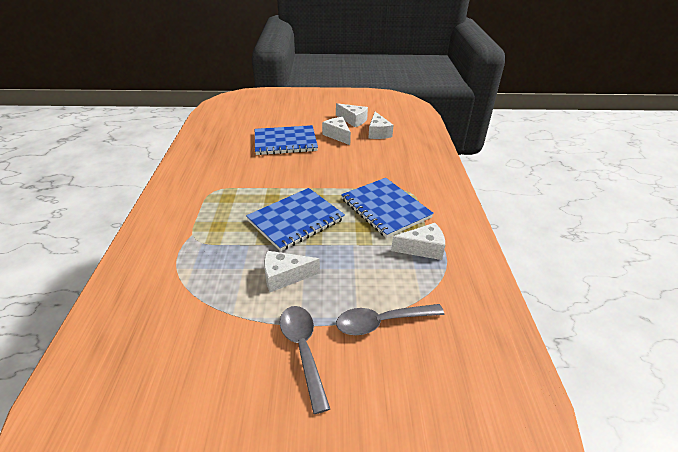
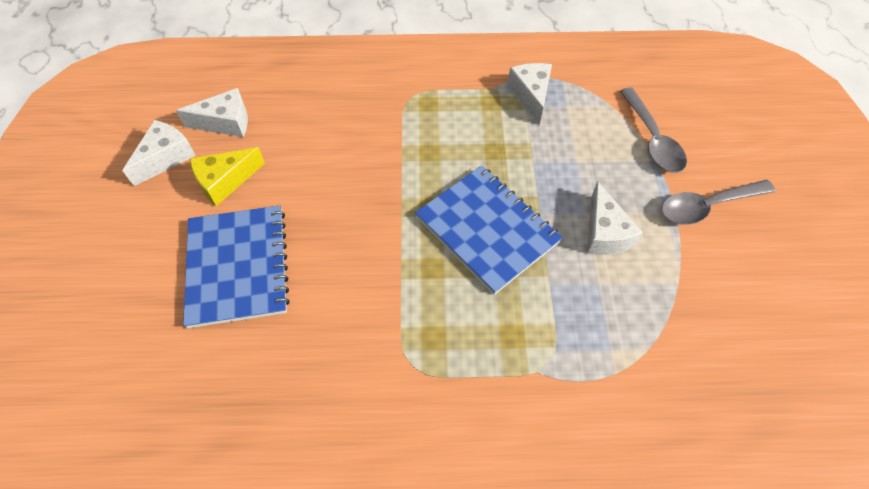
camera: 90 degrees left, 20 degrees up
white cheese [322,117,351,145] -> yellow cheese [190,147,265,206]
blue notebook [341,178,434,238] -> none

